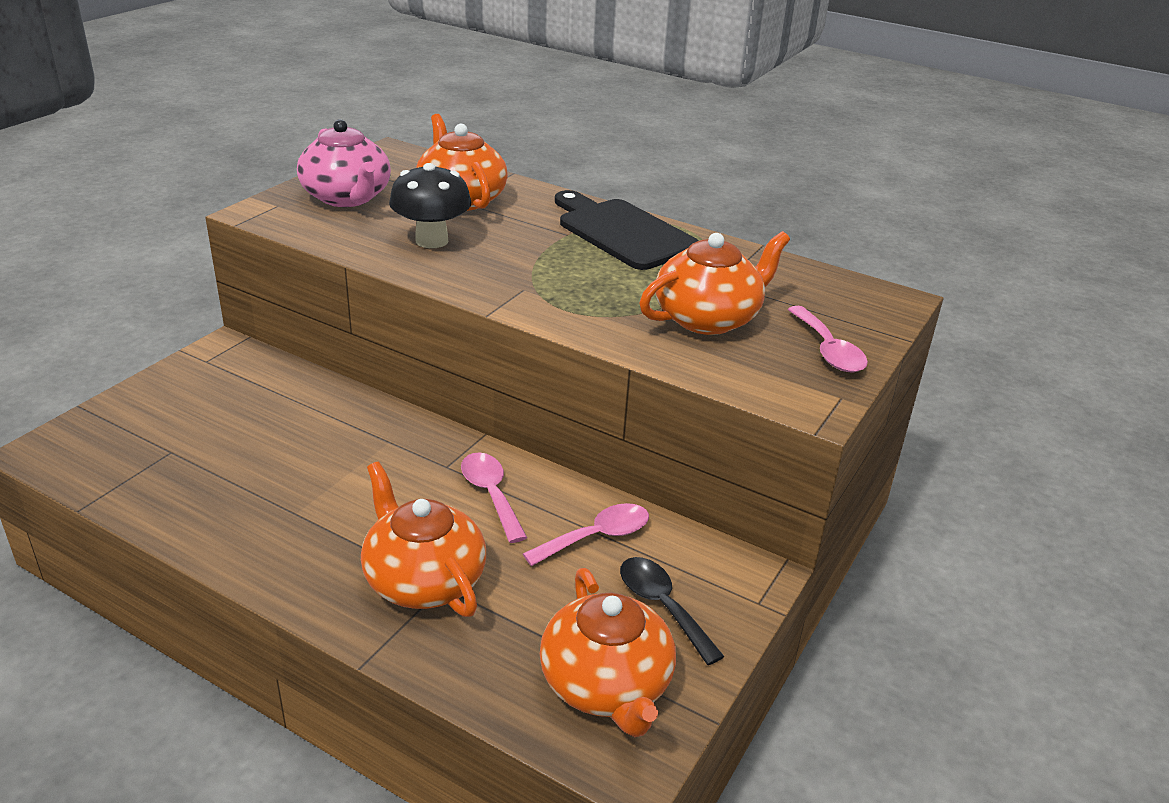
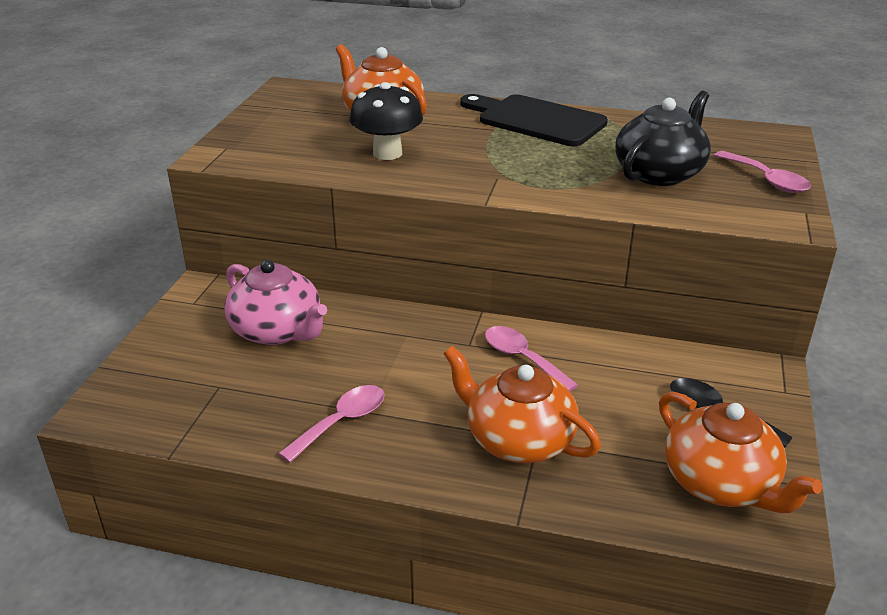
camera: 15 degrees left, 0 degrees up
pink teapot [297,119,391,207] -> pink teapot moved to [224,260,327,345]
pink spoon [523,503,649,566] -> pink spoon moved to [278,385,385,463]
orange teapot [639,231,790,335] -> black teapot [615,91,711,186]

